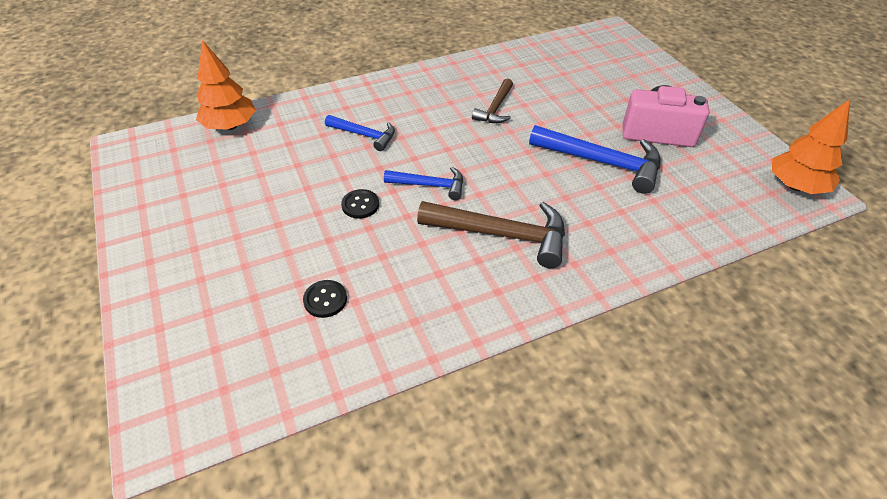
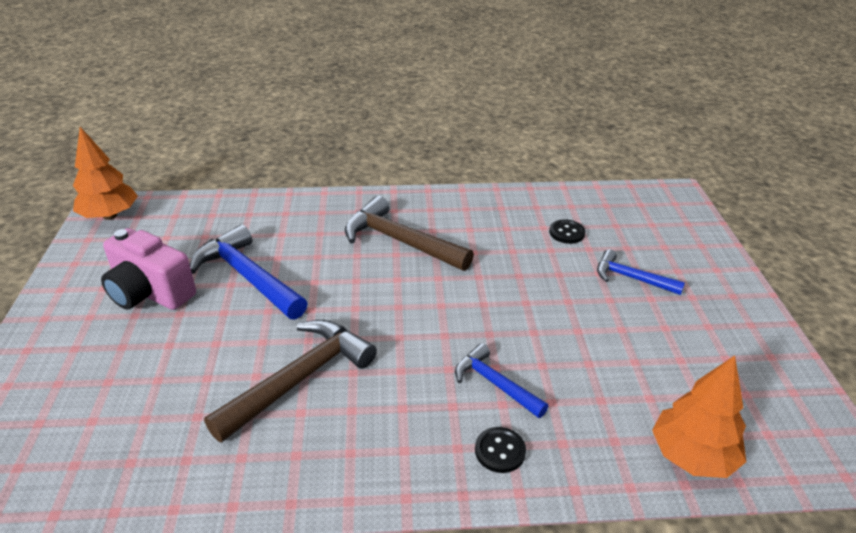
camera: 160 degrees left, 10 degrees down
black button [341,189,379,219] -> black button moved to [475,427,526,473]
blue hammer [384,167,463,200] -> blue hammer moved to [597,249,685,295]
brown hammer [472,79,513,123] -> brown hammer [204,320,377,442], size x1.70

